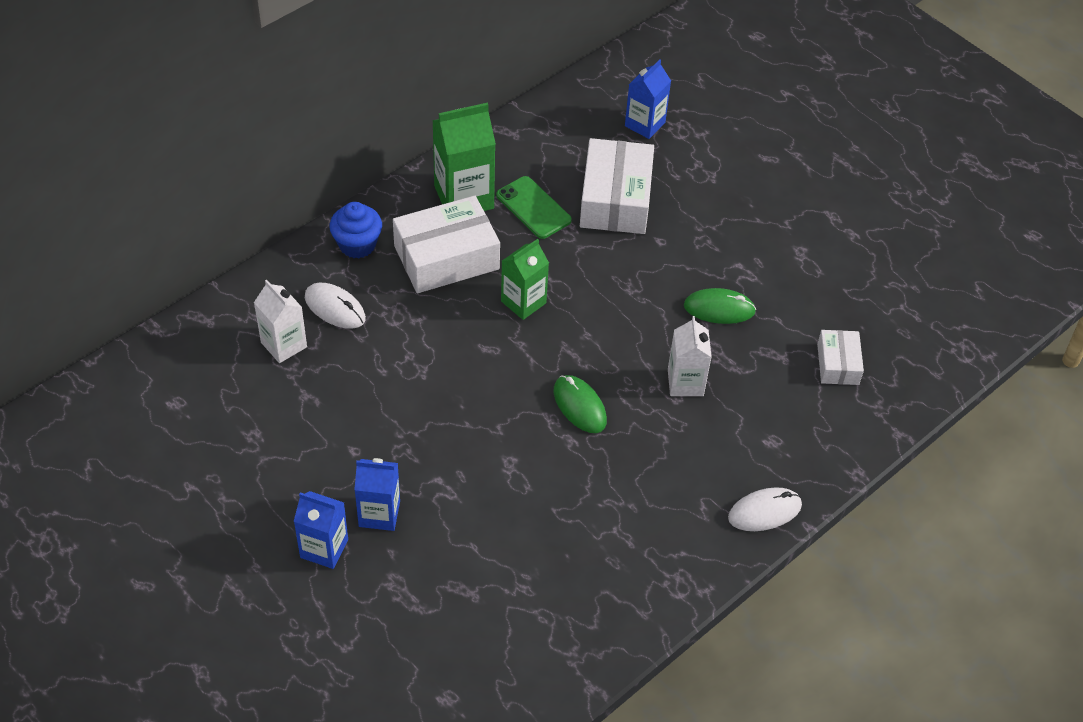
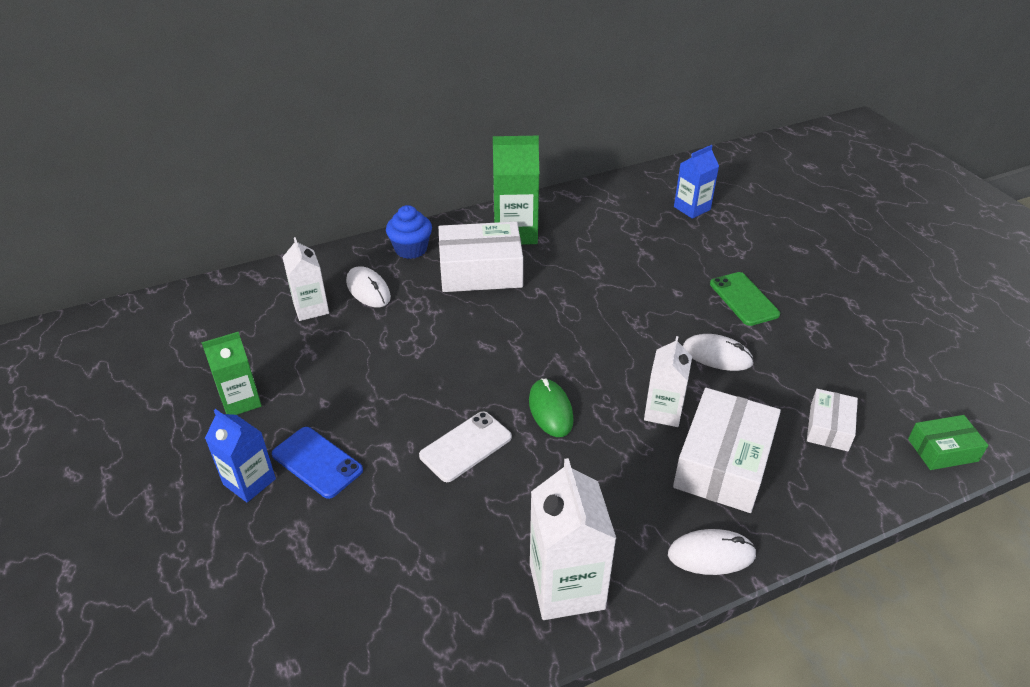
camera: 20 degrees right, 10 degrees down
blue carton [354,458,400,531] -> blue phone [272,427,363,499]
green phone [496,176,572,239] -> green phone moved to [710,272,780,326]
green carton [501,239,549,320] -> green carton moved to [201,332,262,415]
white box [580,138,654,234] -> white box moved to [673,388,781,513]
green mouse [684,288,756,324] -> white mouse [683,334,754,371]
none -> white phone [419,411,512,482]
none -> white carton [530,458,616,620]
none -> green box [908,415,988,470]

